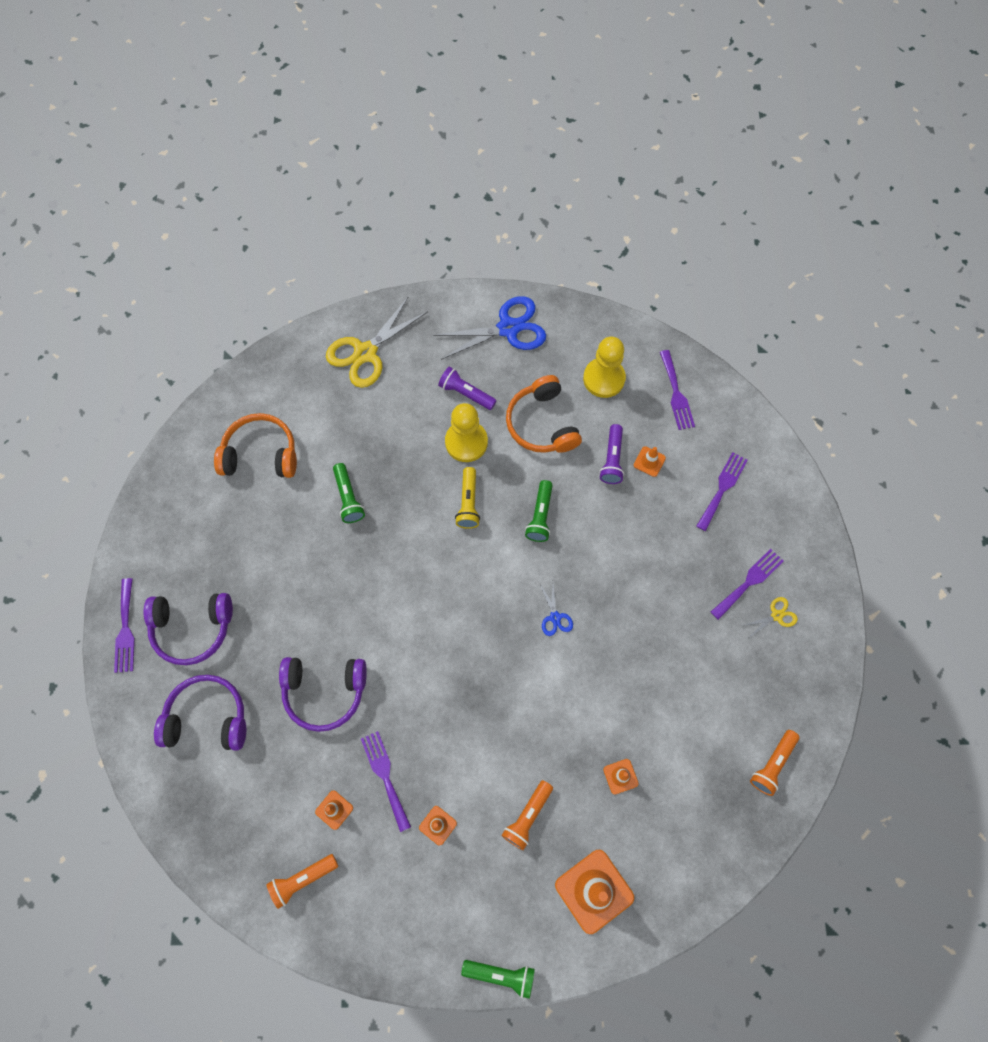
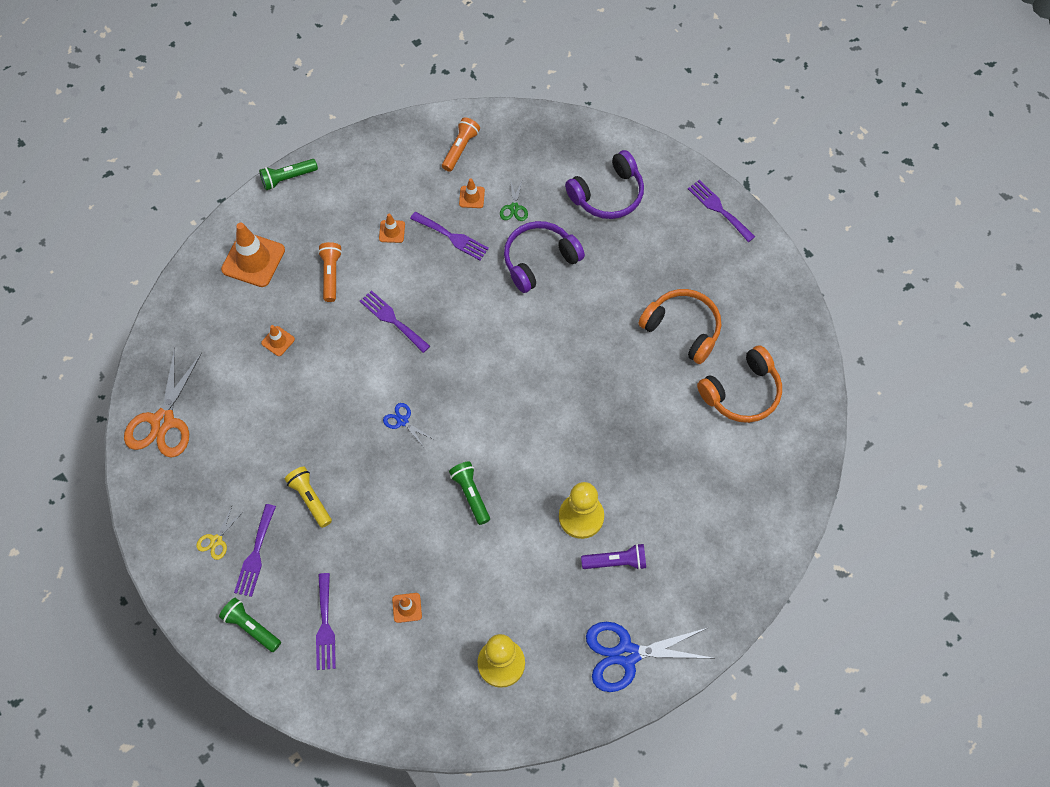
camera: 145 degrees right, 5 degrees down
purple headphones [143,593,233,665] -> none
yellow scissors [326,296,428,388] -> none
green flashlight [333,463,365,523] -> green flashlight moved to [219,598,281,652]
blue scissors [433,296,546,360] -> blue scissors turned 45 degrees clockwise [586,622,712,692]
yellow flashlight [455,467,480,529] -> yellow flashlight moved to [285,467,332,528]
orange headphones [506,375,582,453] -> orange headphones moved to [638,289,721,364]
purple flashlight [599,424,624,484] -> none
purple fork [660,350,695,430] -> purple fork moved to [360,290,430,353]
orange flashlight [750,730,799,796] -> orange scissors [124,347,202,457]
none -> green scissors [500,179,528,221]

